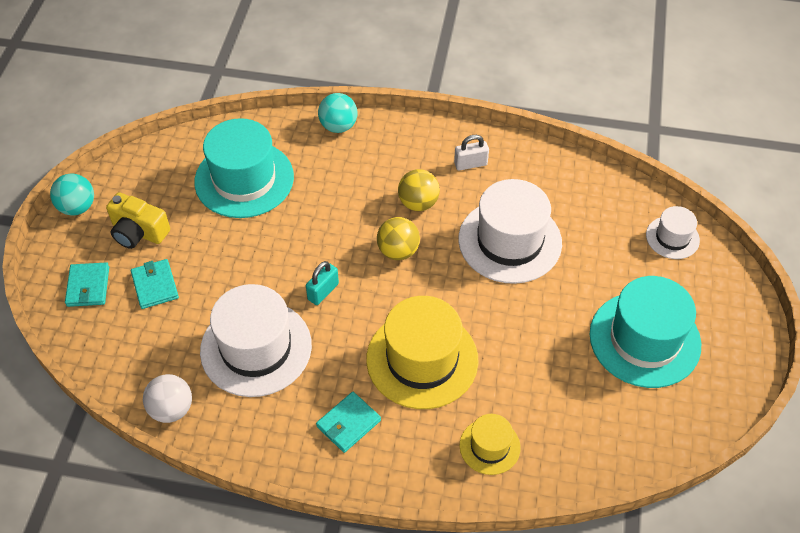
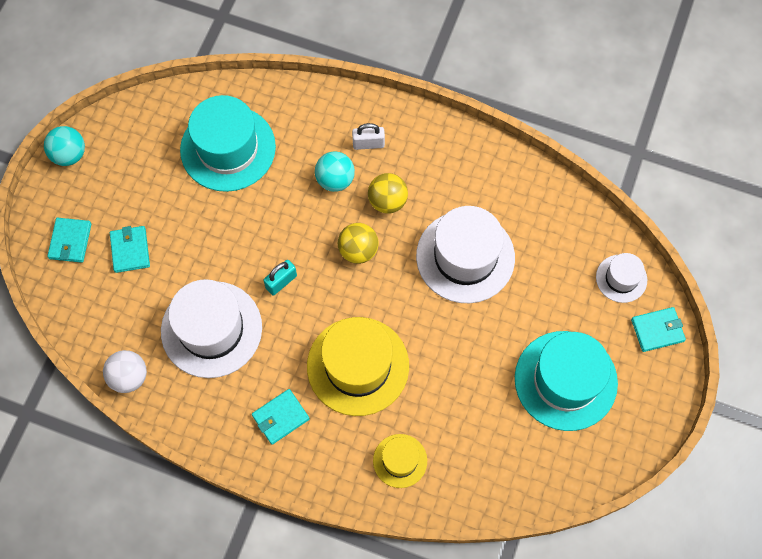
camera: 10 degrees right, 15 degrees up
yellow camera [106,192,170,249] -> none
turquoise ball [318,93,357,133] -> turquoise ball moved to [315,152,355,192]
white padlock [454,135,489,171] -> white padlock moved to [352,123,385,150]
none -> turquoise wallet [631,307,686,352]

